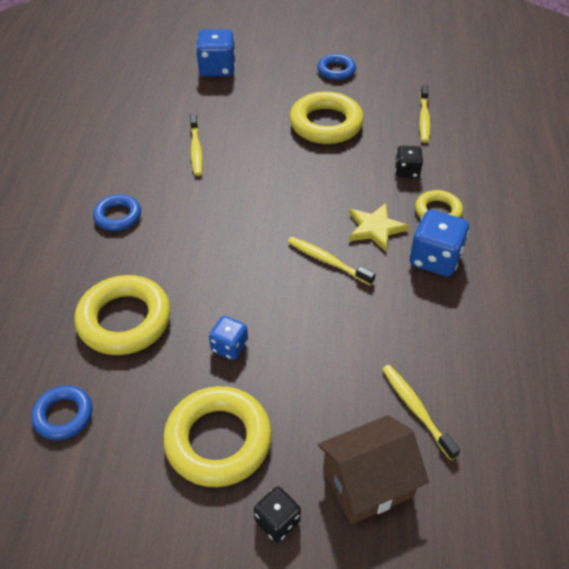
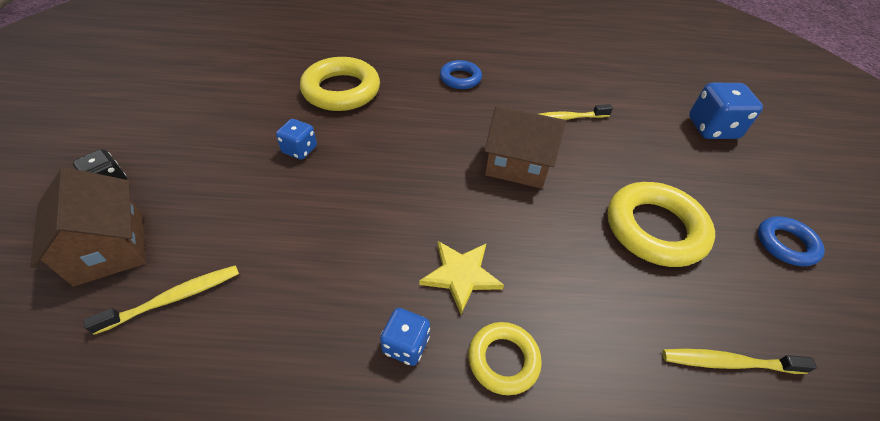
camera: 85 degrees right, 0 degrees up
blue ring [31,385,92,440] -> none
yellow ring [163,386,272,487] -> none
yellow toothbrush [287,237,376,286] -> none
black dice [395,146,423,178] -> none
blue dice [409,210,469,276] -> blue dice [380,308,430,366], size x0.60
none -> brown house [485,106,566,188]

